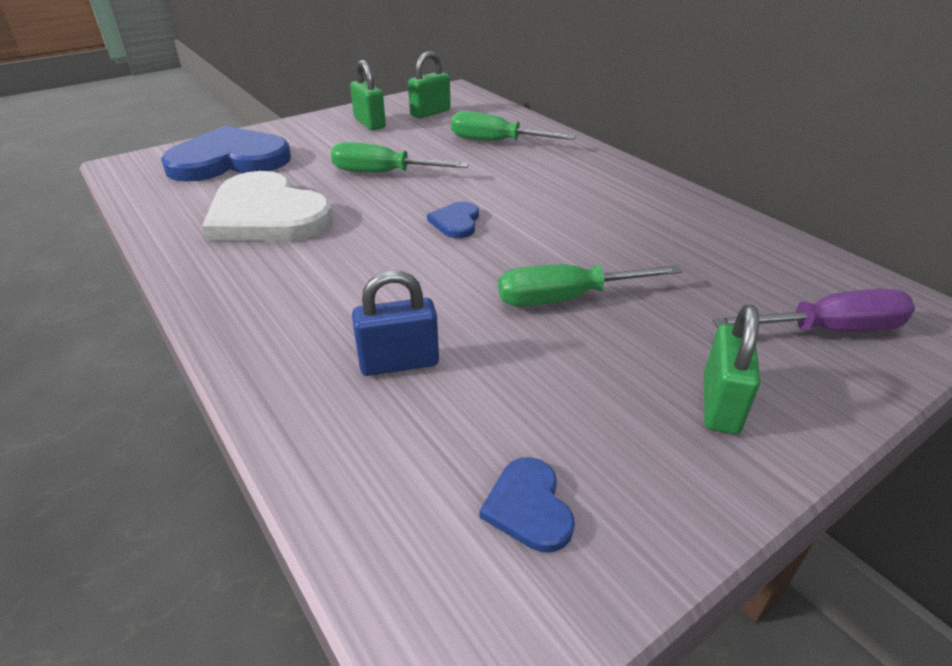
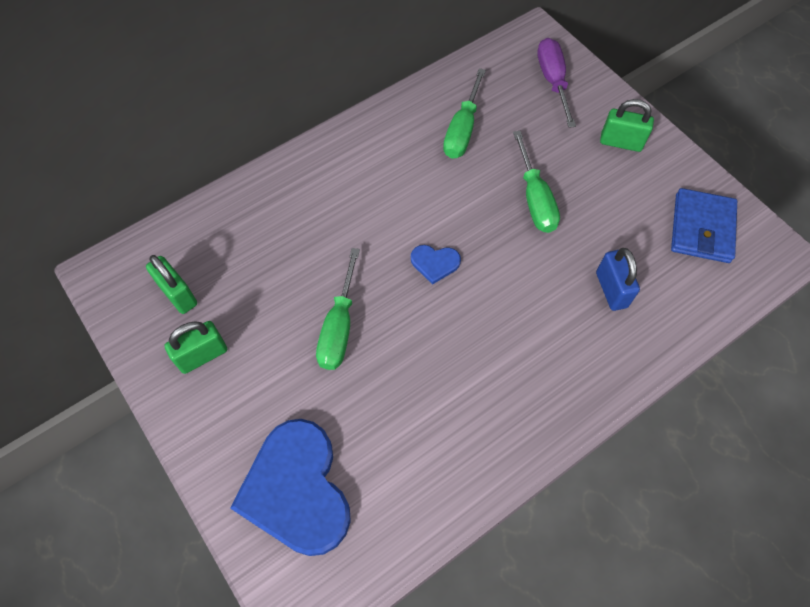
camera: 90 degrees left, 25 degrees up
white heart [202,171,333,241] -> none
green screwdriver [451,111,576,141] -> green screwdriver moved to [443,68,486,159]
blue heart [480,457,575,552] -> blue wallet [671,188,737,263]

